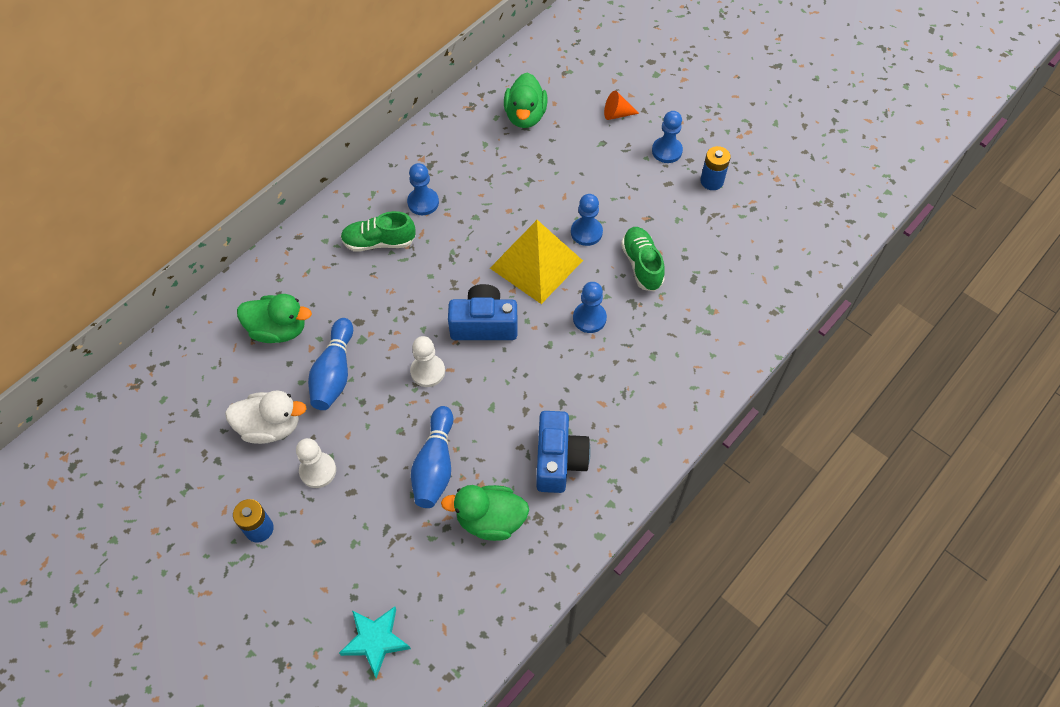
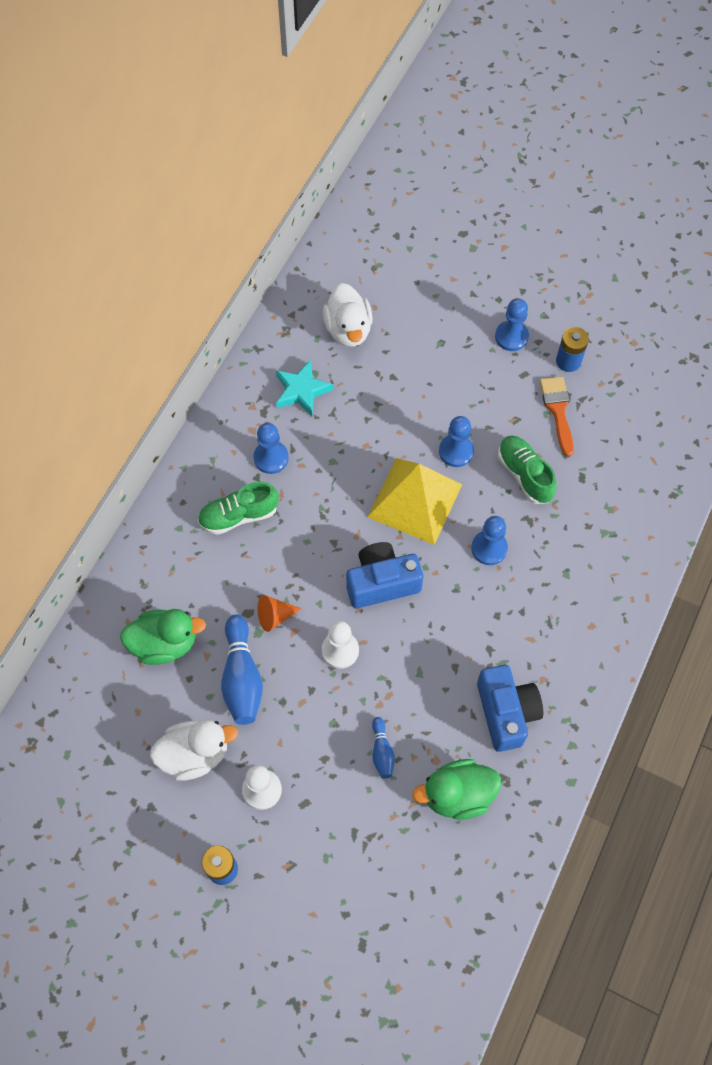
camera: 15 degrees left, 5 degrees up
turquoise star [339,606,411,678] -> turquoise star moved to [276,360,333,416]
blue bowling pin [411,406,453,508] -> blue bowling pin [372,717,395,778], size x0.53
green duck [504,73,547,128] -> white duck [323,283,373,347]
orange cone [604,91,639,120] -> orange cone moved to [258,595,301,632]
none -> orange brush [540,376,574,456]

